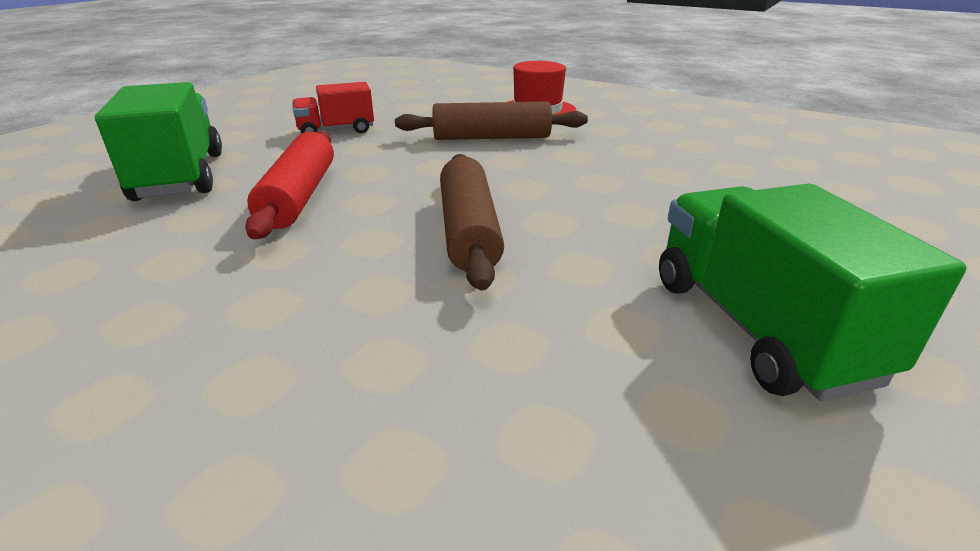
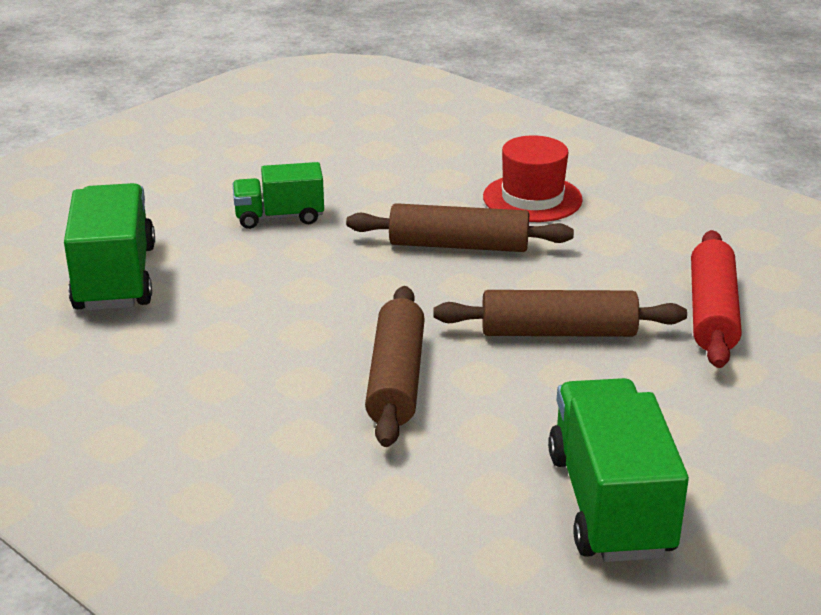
camera: 10 degrees right, 0 degrees up
red rolling pin [245,131,334,239] -> red rolling pin moved to [691,230,741,368]
red truck [292,82,374,134] -> green truck [233,162,324,229]
none -> brown rolling pin [433,290,687,337]

